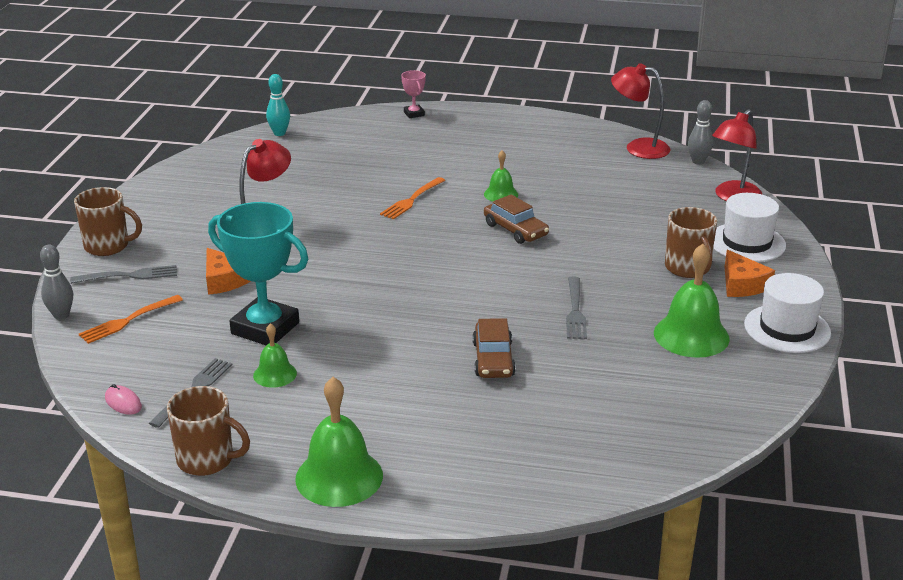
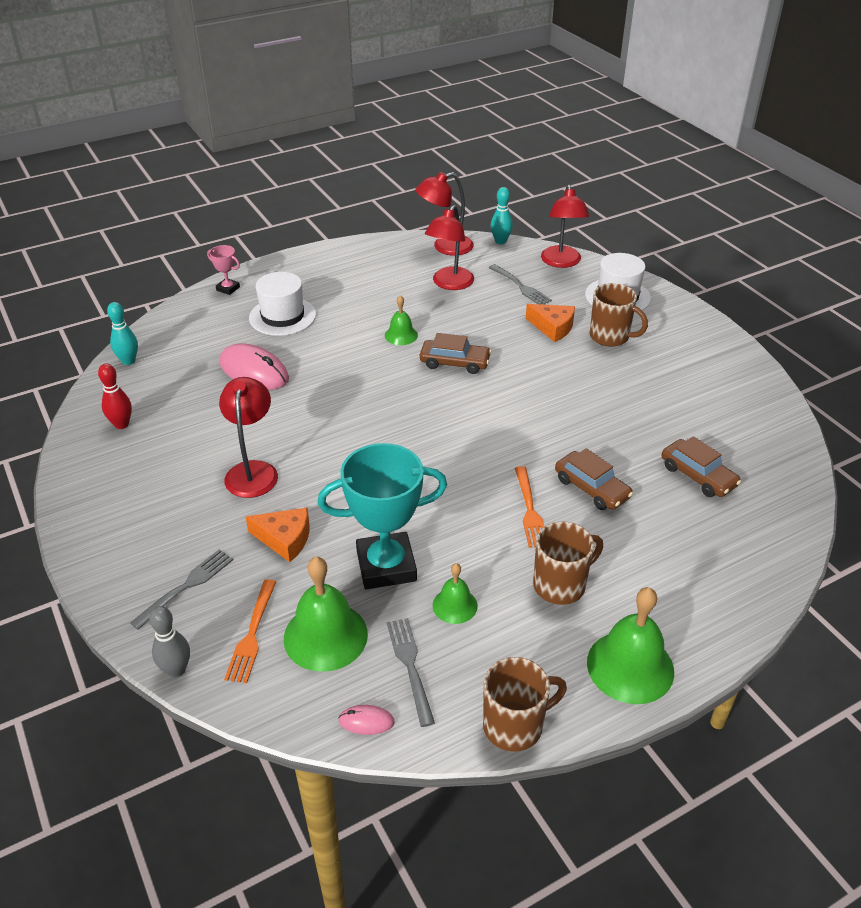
camera: 40 degrees left, 10 degrees up
brown mug [74,187,142,256] -> brown mug moved to [533,521,603,605]
orange fork [380,177,445,220] -> orange fork moved to [515,466,544,548]
grey fork [566,276,587,339] -> grey fork moved to [489,264,552,305]
green bell [654,244,730,358] -> green bell moved to [284,557,368,672]
grey bowling pin [688,100,713,164] -> turquoise bowling pin [491,187,513,244]
orange cheese [725,250,775,297] -> orange cheese moved to [526,304,575,342]
white hat [744,273,831,353] -> white hat moved to [249,272,316,336]
none -> red bowling pin [98,364,132,429]
none -> pink mouse [220,343,289,390]
none -> red lamp [425,205,474,290]
none -> brown car [662,436,741,497]

